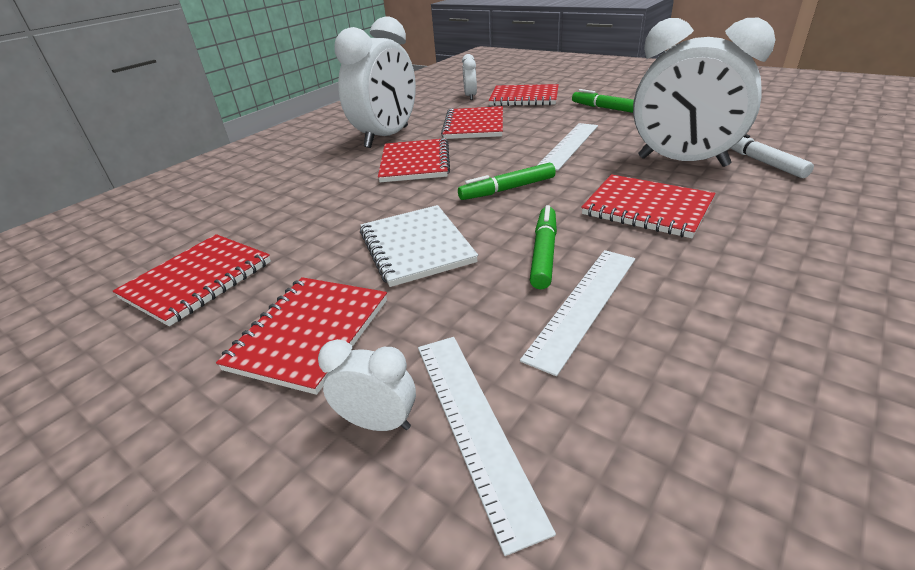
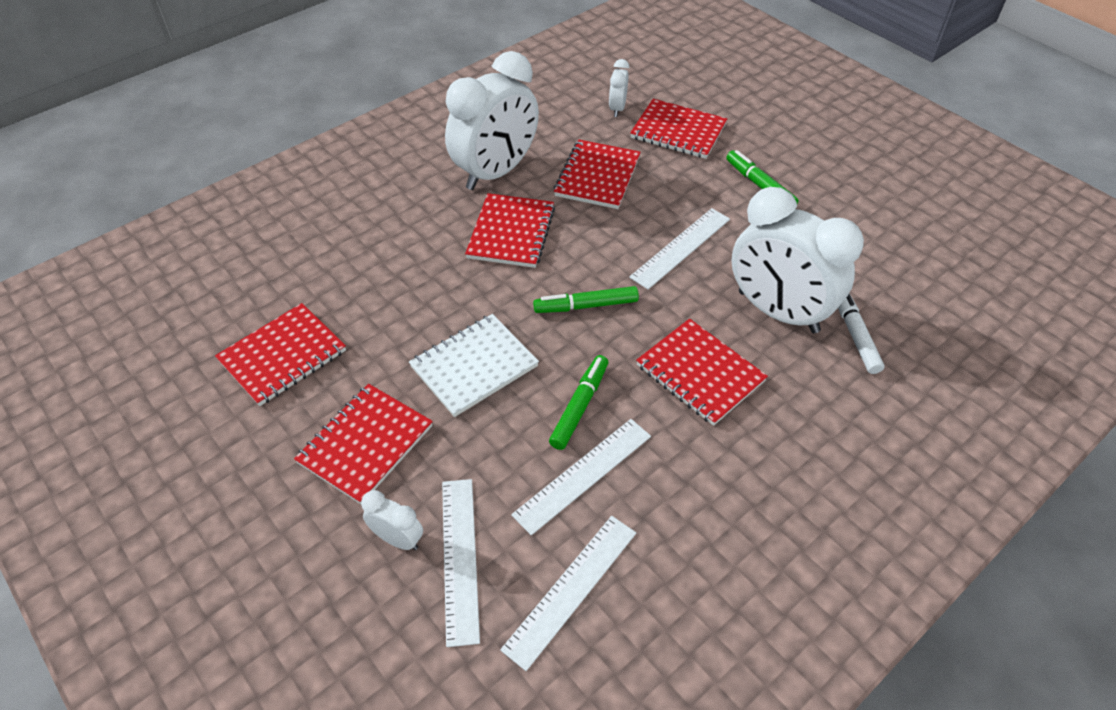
camera: 10 degrees right, 15 degrees up
white notebook [360,205,478,287] -> white notebook turned 60 degrees clockwise [409,314,539,417]
none -> white ruler [500,516,636,671]

